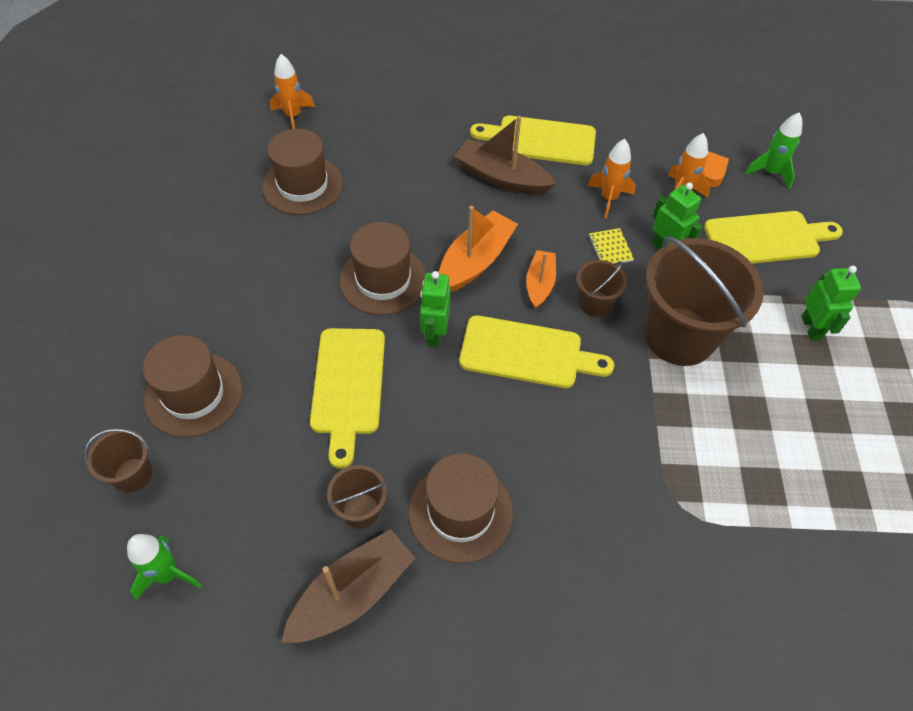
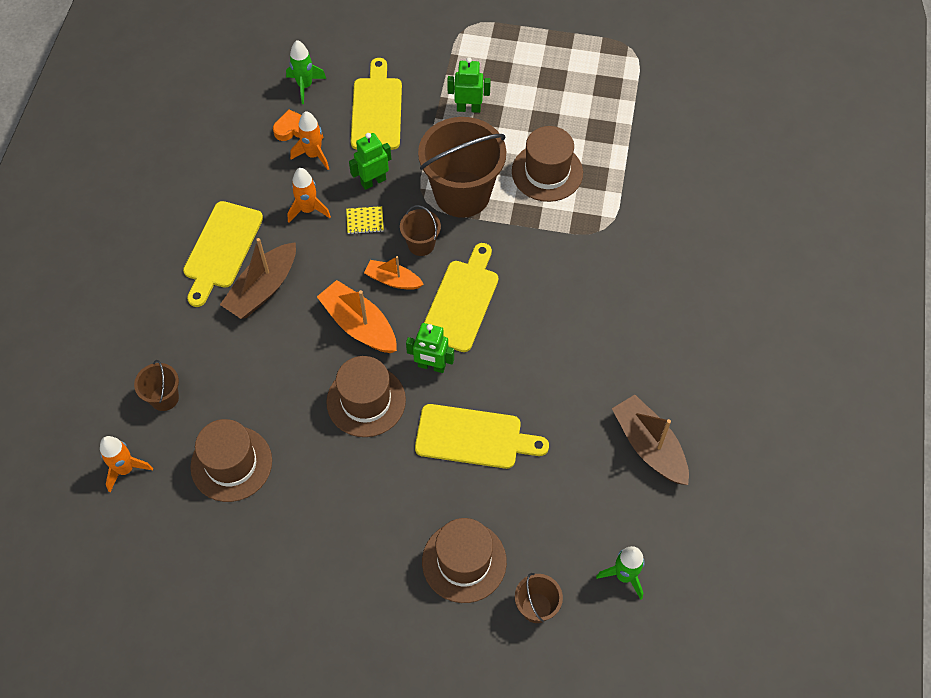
camera: 80 degrees left, 5 degrees up
brown bucket [327,465,387,529] -> brown bucket moved to [134,360,179,411]
brown hat [409,453,513,563] -> brown hat moved to [512,126,583,202]

